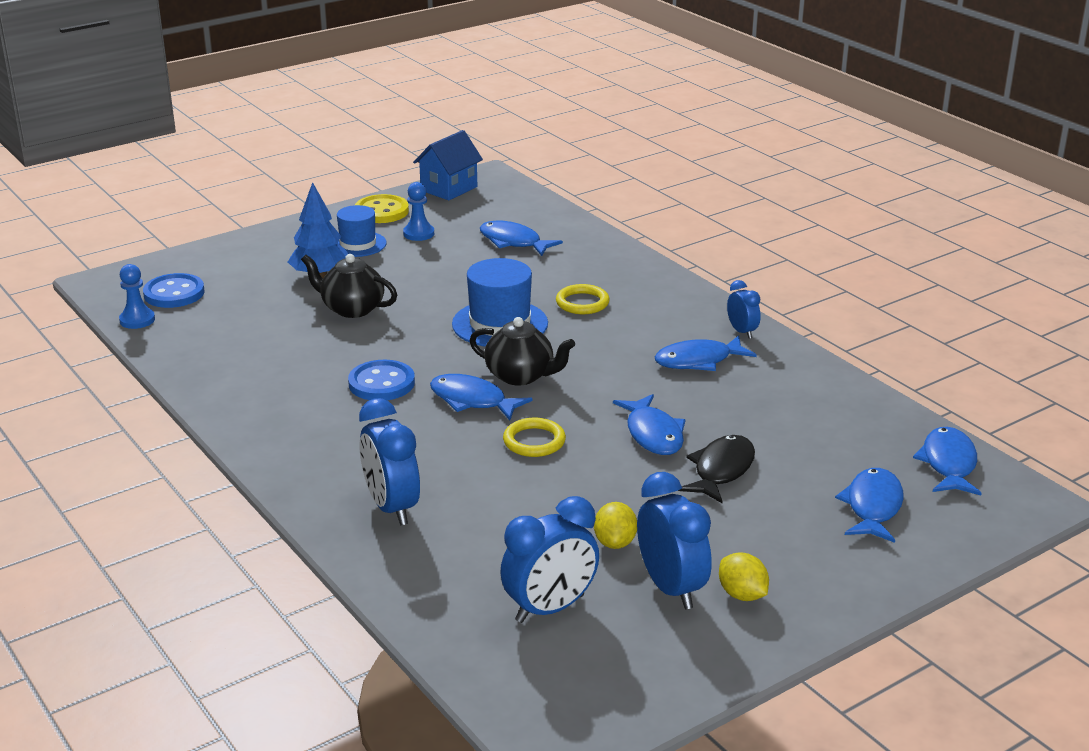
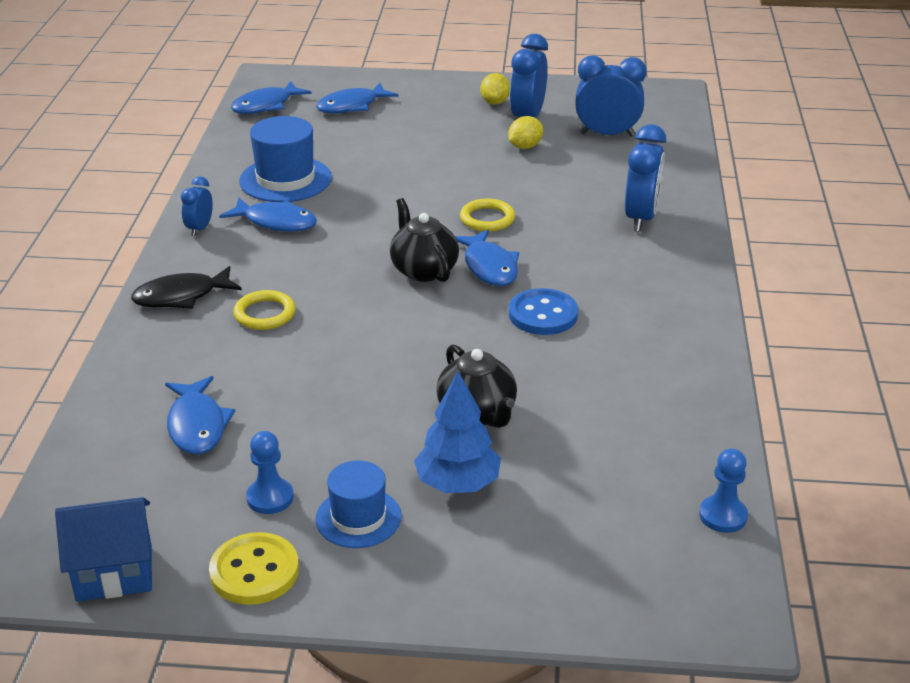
camera: 140 degrees left, 5 degrees up
blue button [143,273,205,308] -> none
blue hat [452,258,548,347] -> blue hat moved to [239,116,332,202]
blue fish [613,394,685,455] -> none
black fish [678,435,755,503] -> black fish moved to [131,266,242,308]

